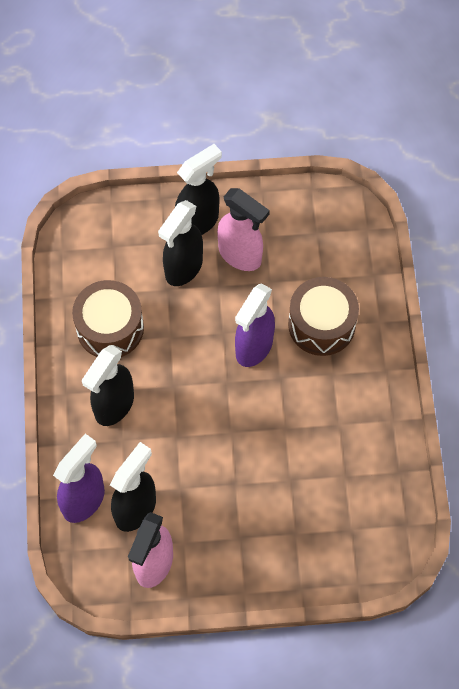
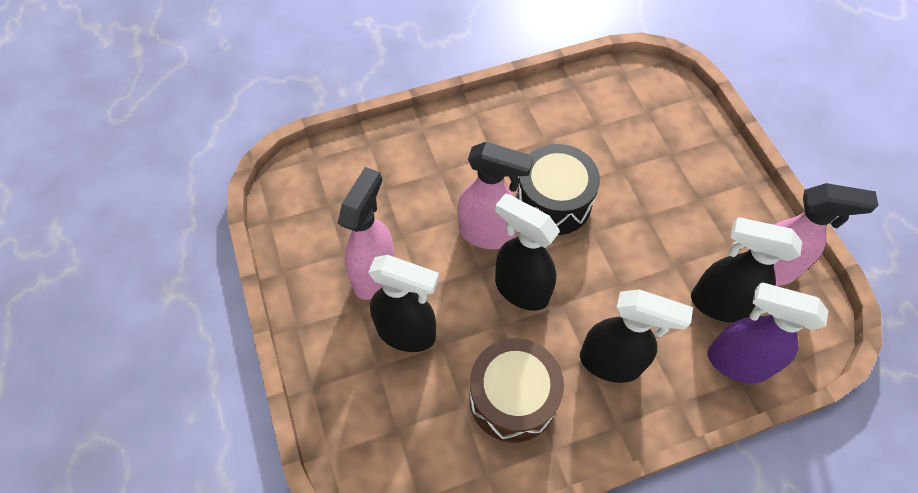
camera: 105 degrees left, 5 degrees down
black spray bottle [175,144,222,235] -> black spray bottle moved to [495,193,560,311]
purple spray bottle [235,283,275,367] -> pink spray bottle [458,142,534,249]
brown drum [288,277,359,356] -> none
none -> black drum [516,144,600,235]

